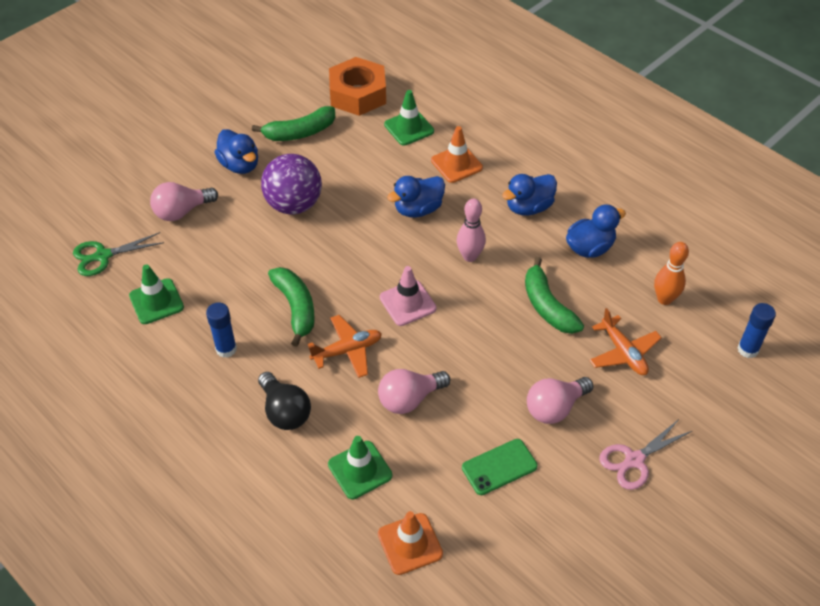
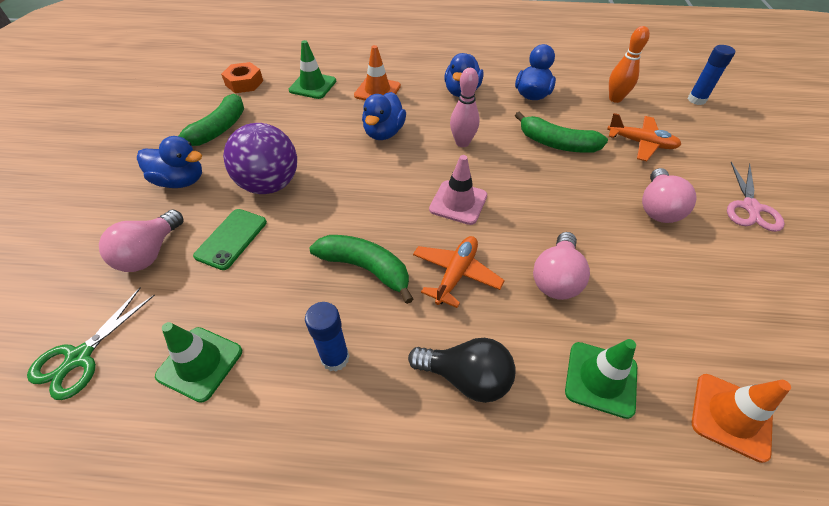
camera: 40 degrees left, 0 degrees up
orange nut [329,57,386,116] -> orange nut [221,62,263,93], size x0.60
green phone [462,439,538,495] -> green phone moved to [193,209,267,270]

